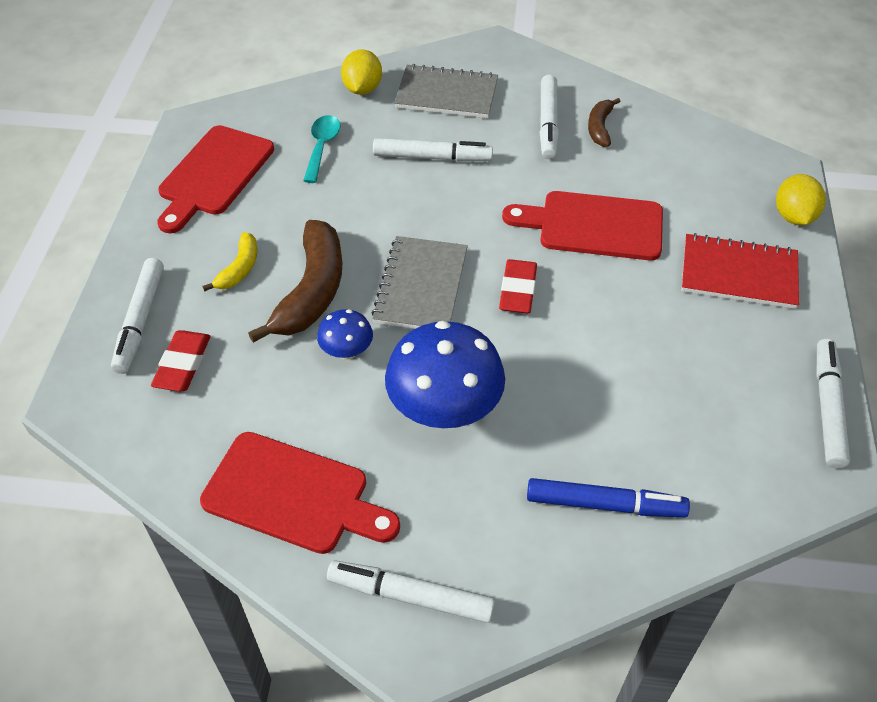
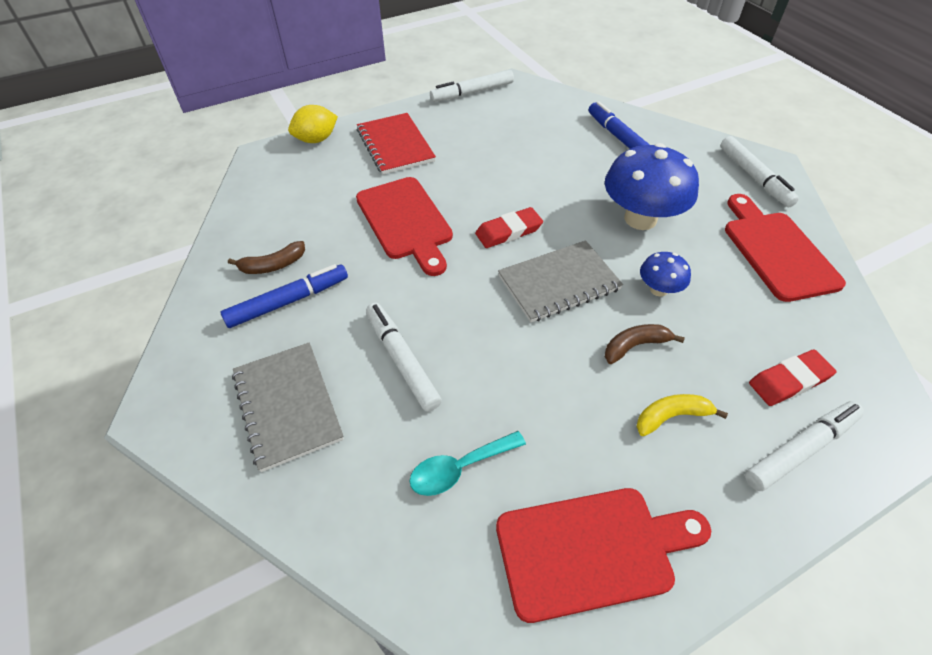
camera: 125 degrees left, 0 degrees up
brown banana [248,220,342,343] -> brown banana [605,324,685,364], size x0.52
yellow lemon [341,49,382,95] -> none
white marker [540,75,559,159] -> blue marker [221,264,348,328]

